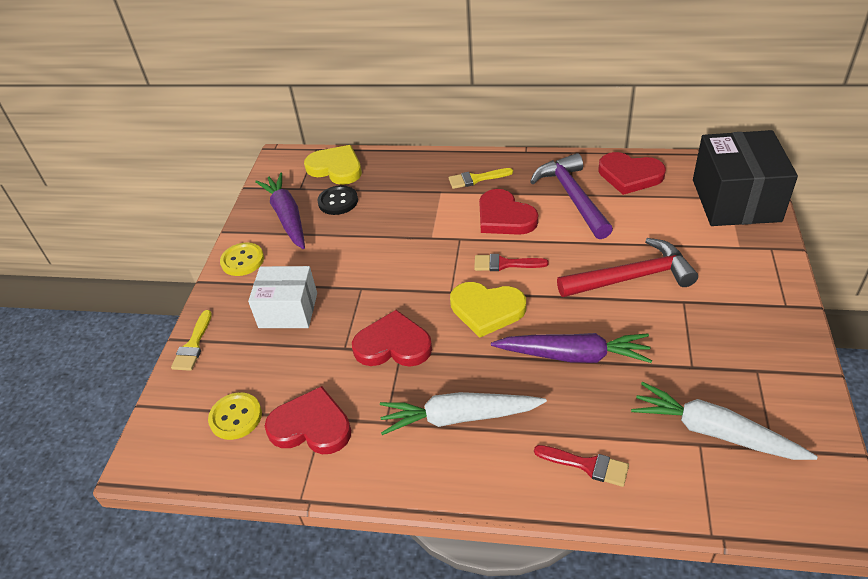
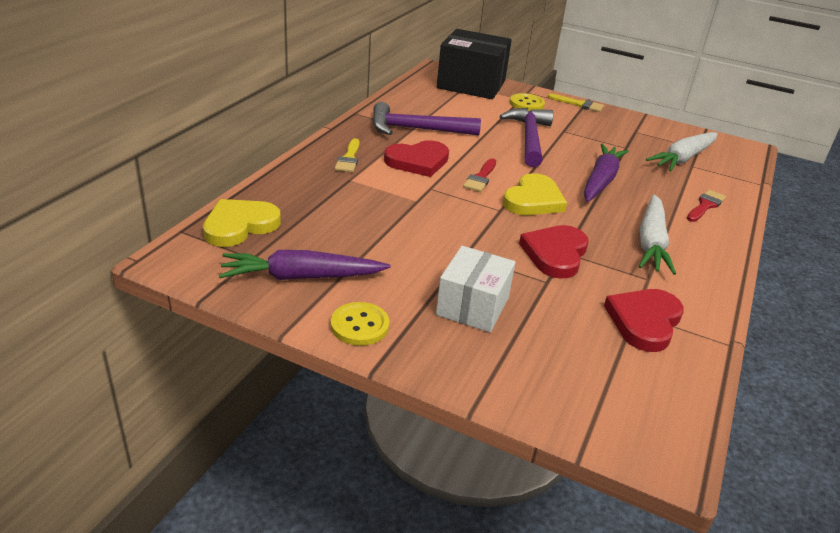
camera: 80 degrees left, 10 degrees down
yellow brush [171,310,212,371] -> yellow brush moved to [548,94,604,112]
yellow button [208,392,262,440] -> yellow button moved to [510,93,545,111]
black button [317,185,358,215] -> none
red hammer [557,238,698,297] -> purple hammer [499,108,554,167]
red heart [598,152,666,195] -> none

